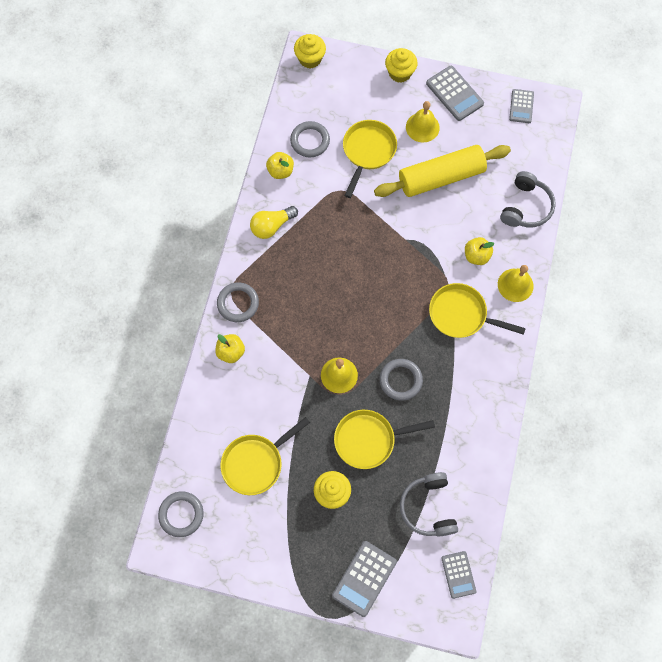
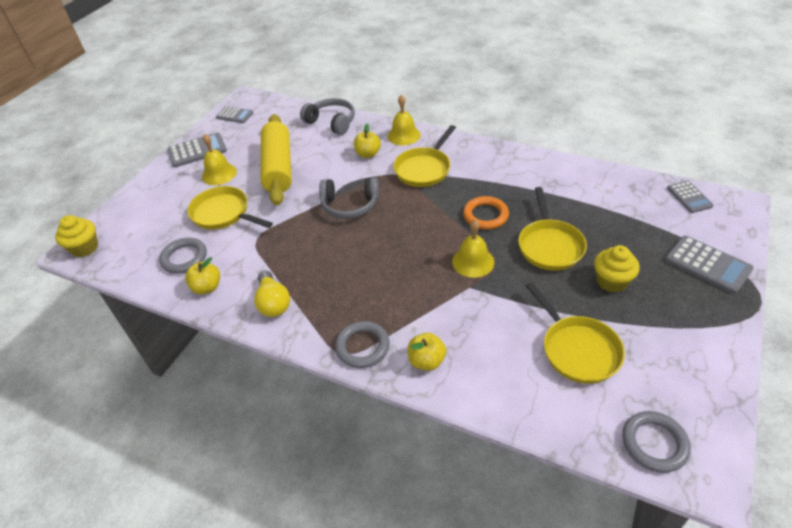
camera: 75 degrees left, 25 degrees down
grey ring [380,359,423,401] -> orange ring [463,196,509,230]
yellow cupcake [385,48,417,83] -> none
grey headphones [400,472,458,536] -> grey headphones moved to [319,177,379,219]
grey calculator [441,551,476,599] -> grey calculator turned 75 degrees clockwise [667,181,714,213]

